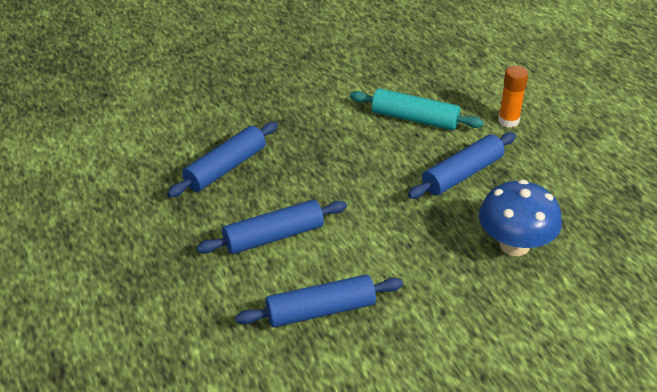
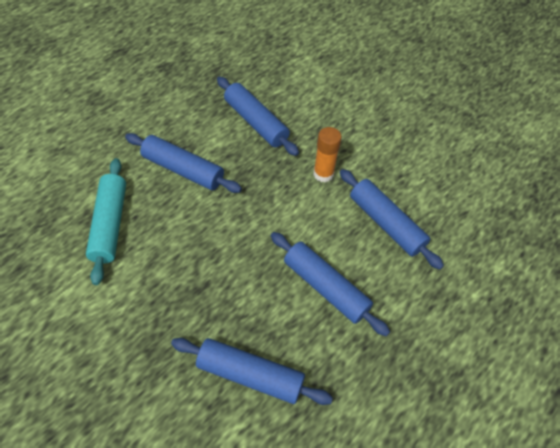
camera: 115 degrees left, 15 degrees up
blue mushroom [479,180,562,256] -> blue rolling pin [217,77,299,156]
orange glue stick [498,66,528,128] -> orange glue stick moved to [313,127,342,182]

